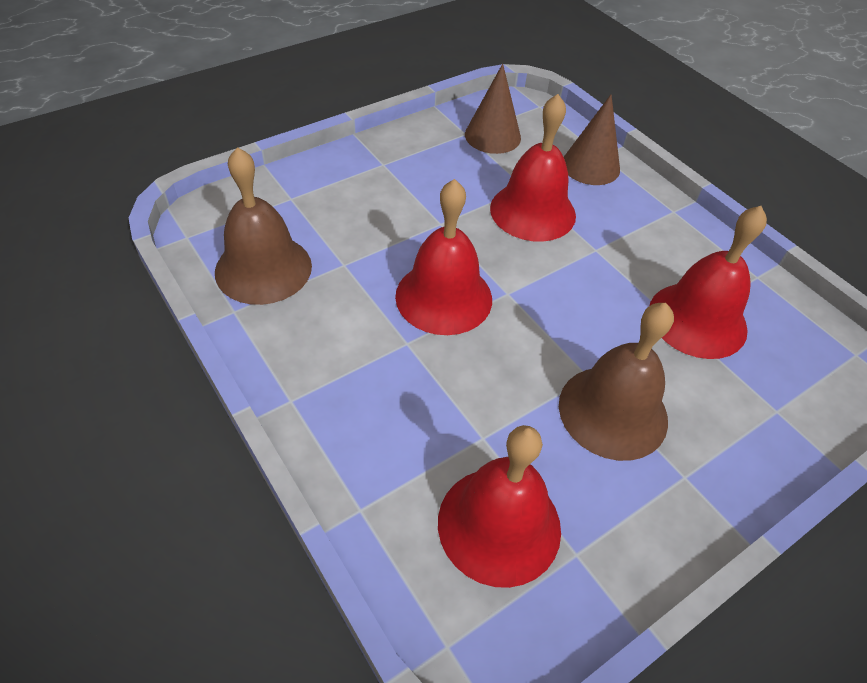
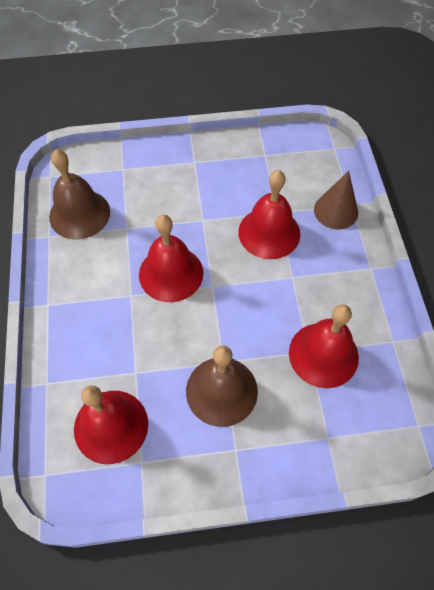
camera: 30 degrees right, 10 degrees up
brown cone [465,64,521,154] -> none

